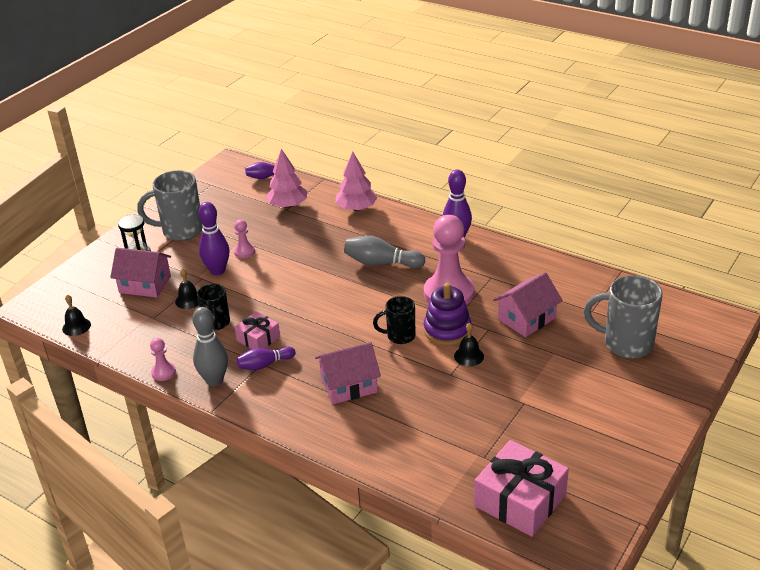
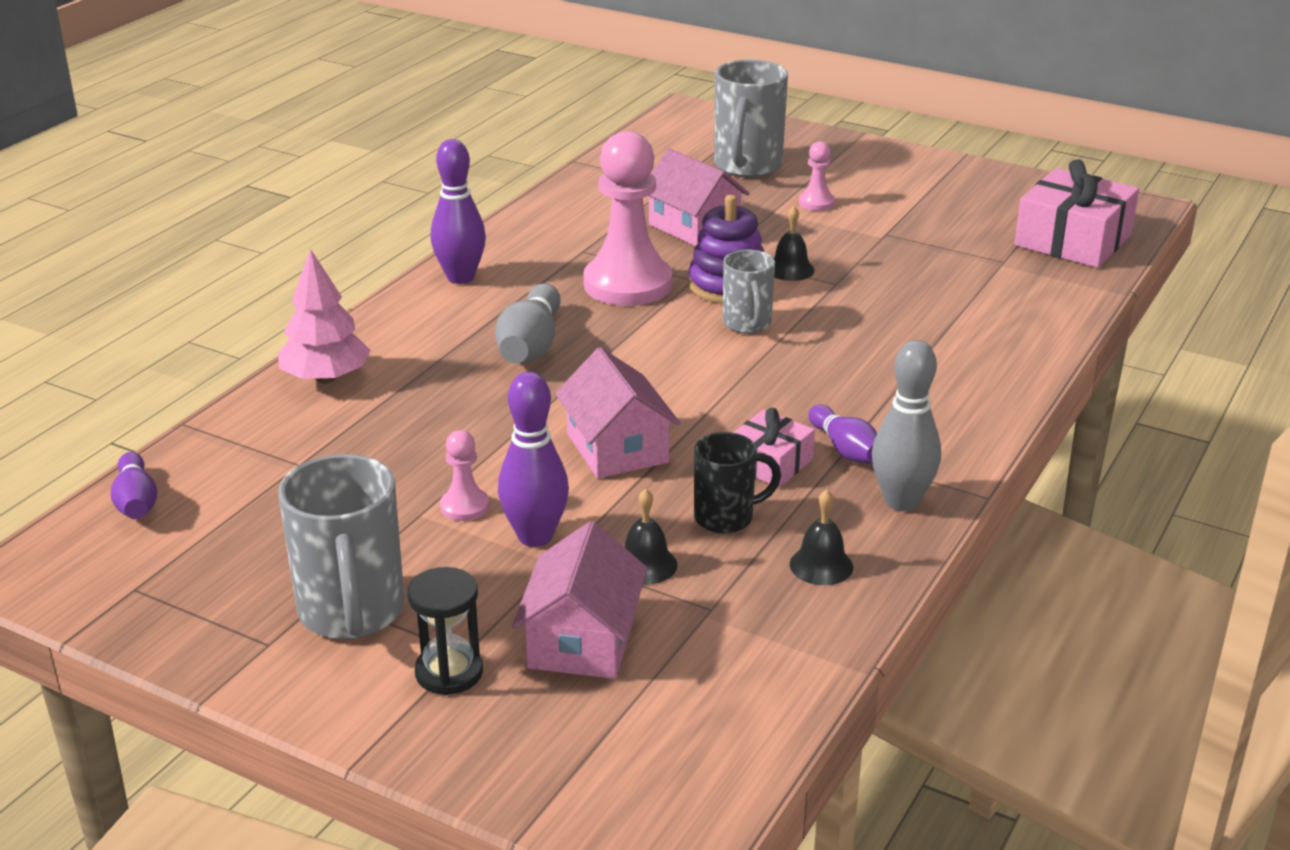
camera: 95 degrees left, 5 degrees down
black bell [62,295,91,336] -> black bell moved to [790,489,853,585]
pink pawn [150,338,176,381] -> pink pawn moved to [799,141,835,211]
pink tree [266,149,307,208] -> none
pink house [315,342,381,404] -> pink house moved to [555,347,680,479]
black mug [373,296,415,344] -> grey mug [723,250,775,334]

